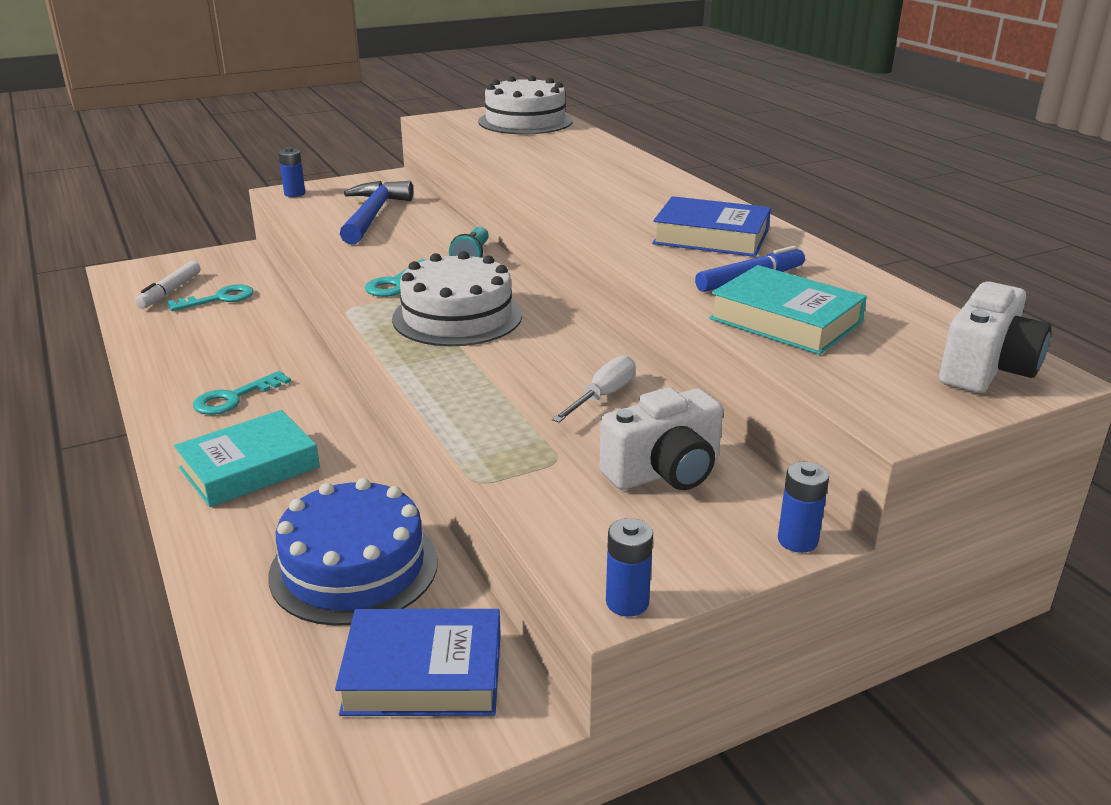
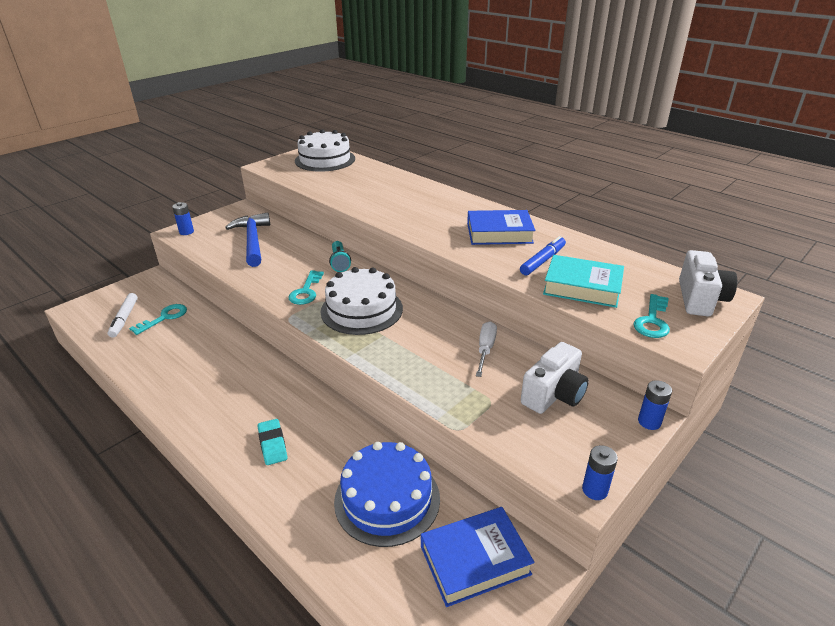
camera: 20 degrees left, 5 degrees up
turquoise book [174,410,320,507] -> turquoise eraser [258,419,287,465]
turquoise key [193,371,291,415] -> turquoise key moved to [634,294,670,338]

